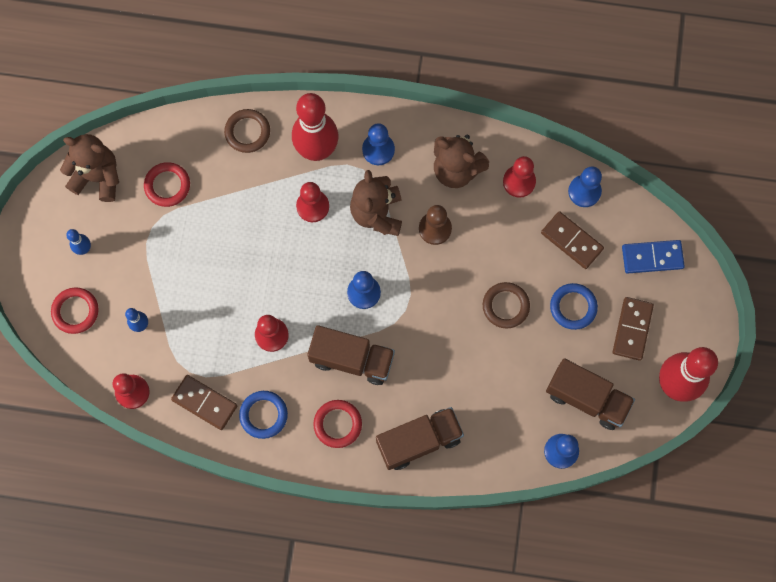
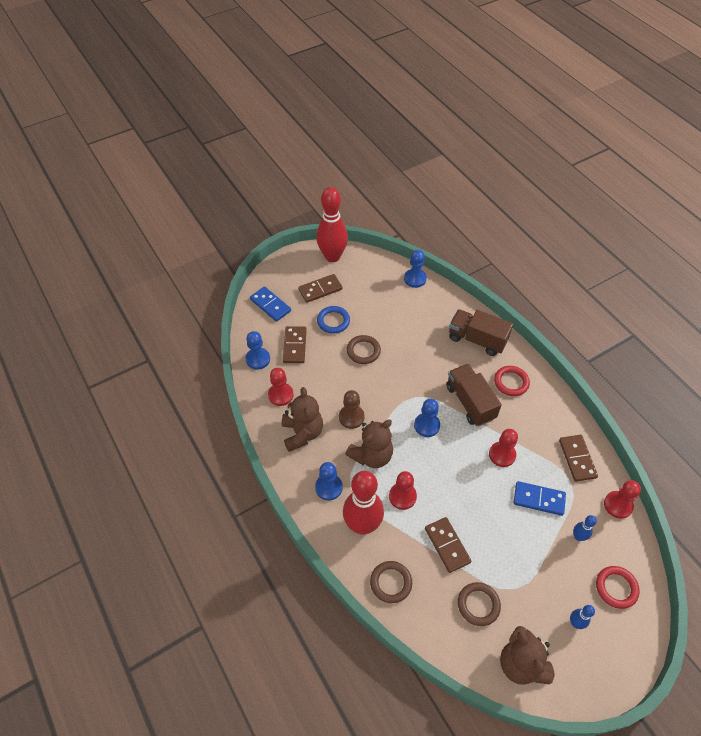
camera: 130 degrees left, 20 degrees down
red ring [144,162,190,207] -> brown ring [458,582,501,626]
blue ring [239,391,288,439] -> none
brown truck [546,358,635,430] -> none
none -> brown domino [425,517,471,573]
none -> blue domino [514,481,566,516]

